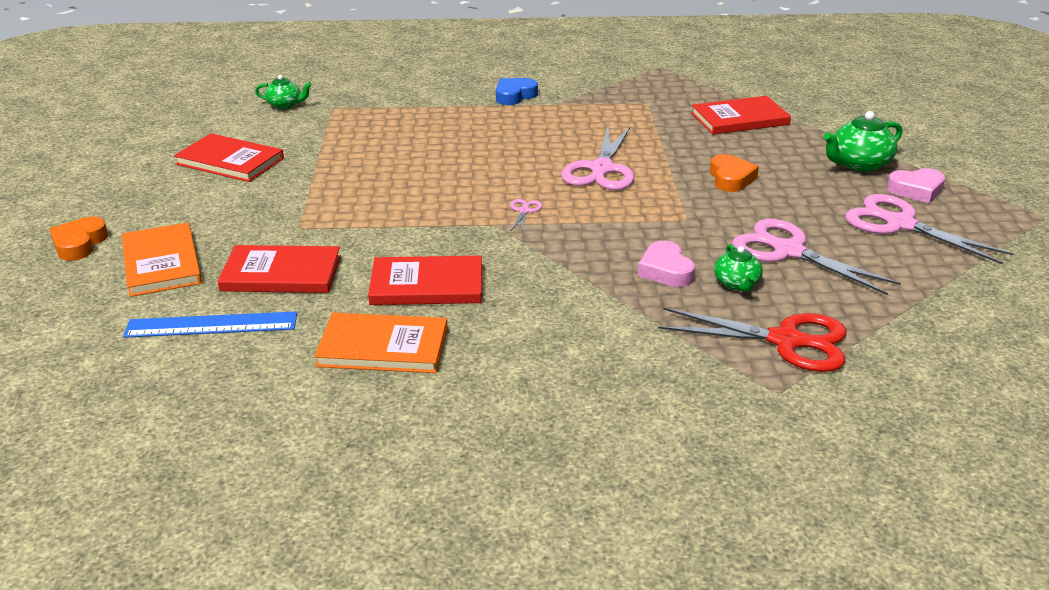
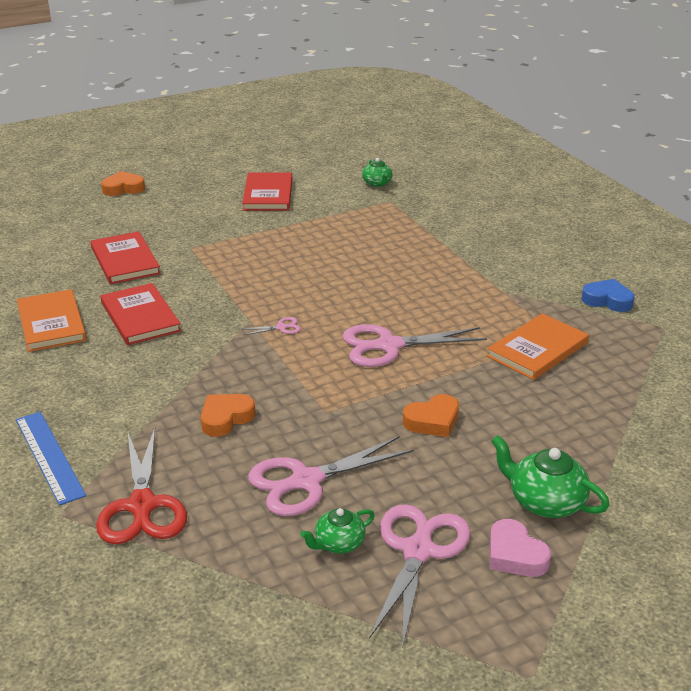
camera: 65 degrees right, 0 degrees up
orange book [121,222,202,297] -> orange book moved to [487,313,589,380]
blue ruler [123,311,297,338] -> blue ruler moved to [16,412,86,506]
blue heart [496,78,538,105] -> blue heart moved to [582,279,635,312]
pink heart [638,241,695,287] -> orange heart [201,394,256,437]
red book [691,96,791,135] -> none
green teapot [714,244,763,292] -> green teapot moved to [301,508,375,554]
pink scissors [732,219,901,295] -> pink scissors turned 135 degrees counterclockwise [248,436,414,516]

